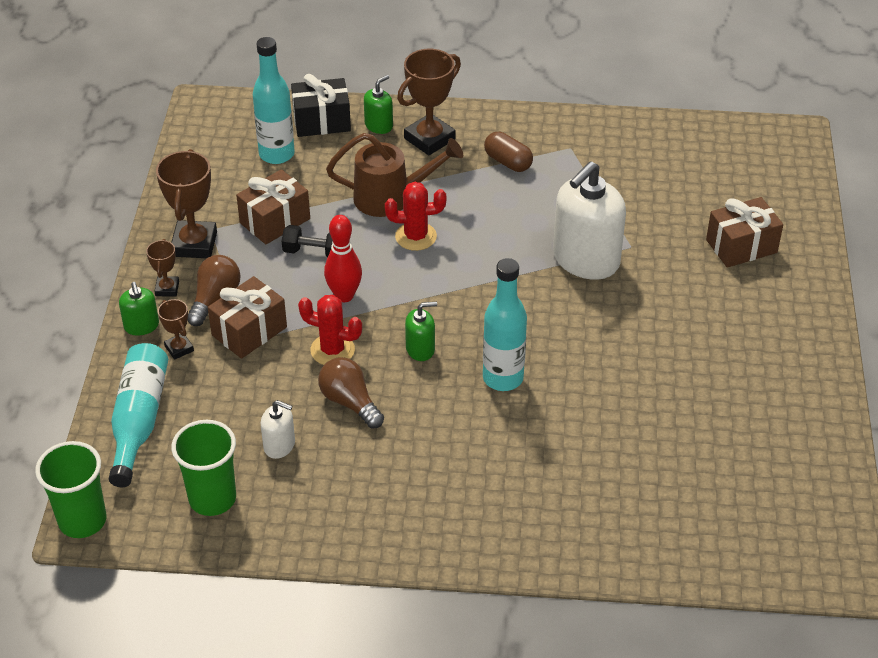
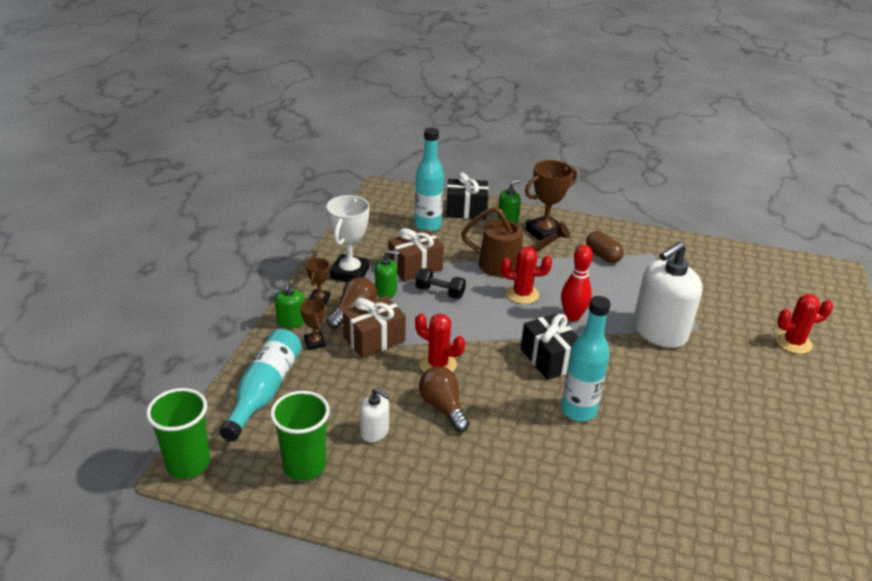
camera: 10 degrees right, 10 degrees down
brown trophy [156,149,217,258] -> white trophy [327,195,370,282]
red bowling pin [324,215,362,302] -> red bowling pin moved to [561,245,593,322]
green soap dispenser [405,302,437,361] -> green soap dispenser moved to [375,250,399,298]
brown gift [706,197,783,268] -> red cactus [776,294,833,354]
none -> black gift [521,314,578,380]

